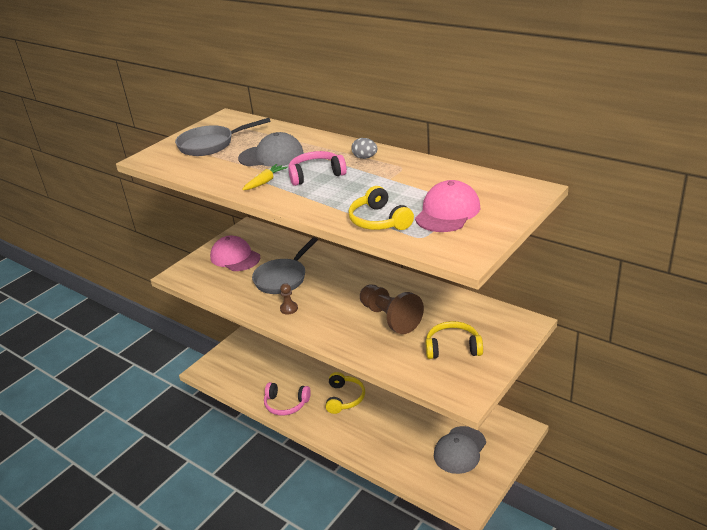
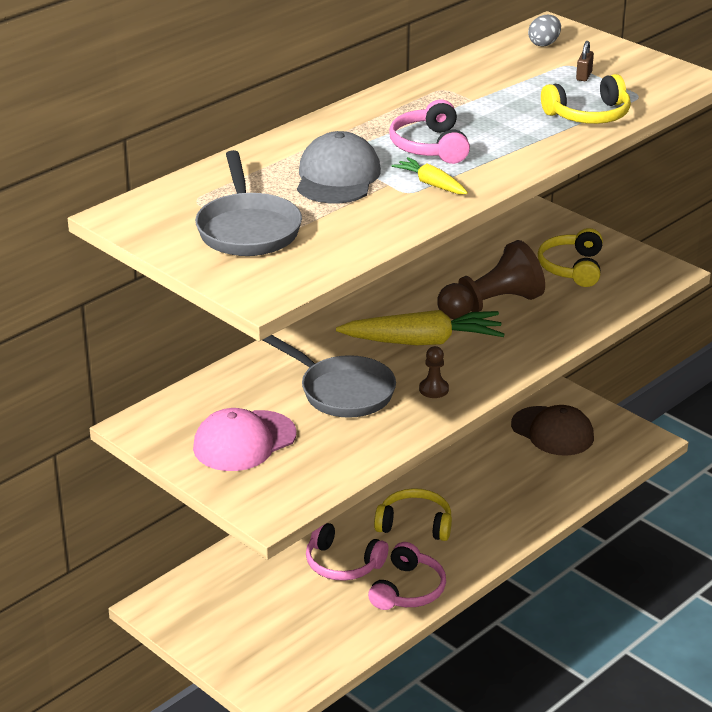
camera: 85 degrees left, 0 degrees up
grey egg [351,138,378,159] -> grey egg moved to [528,15,561,47]
pink cap [415,180,481,232] -> brown padlock [576,41,594,81]
grey cap [434,426,486,474] -> brown cap [511,405,594,456]
none -> pink headphones [306,523,389,581]
none -> yellow carrot [336,310,504,345]

